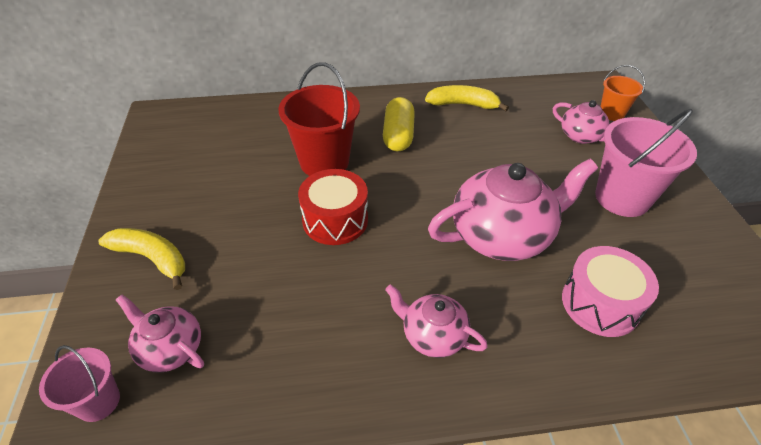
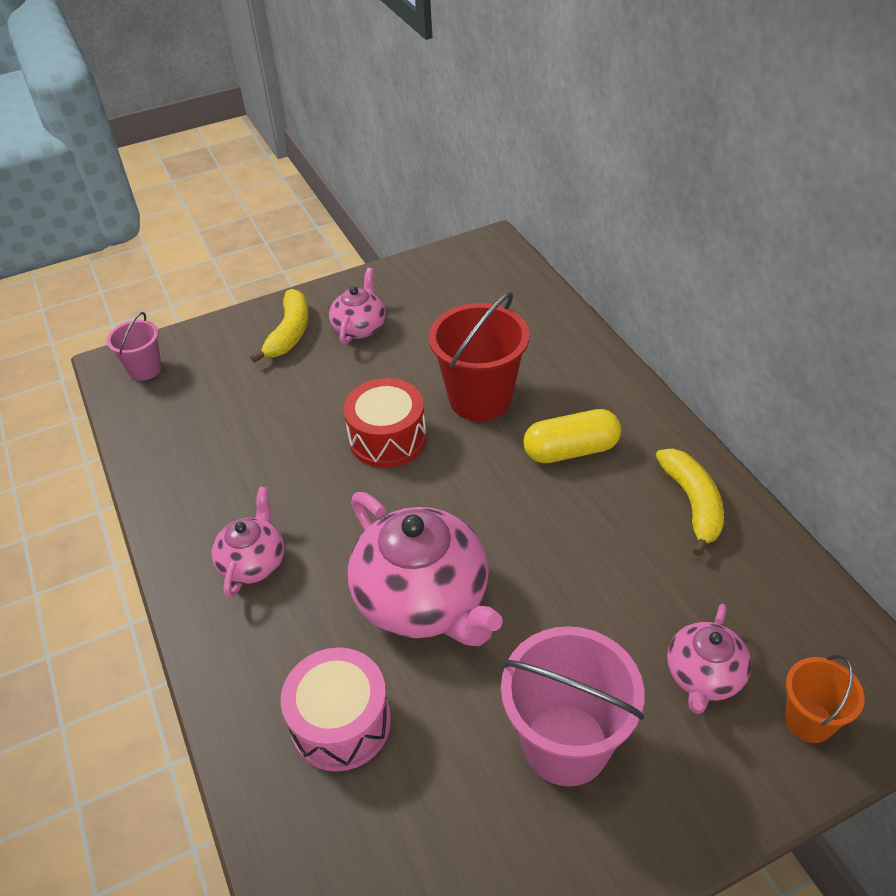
camera: 75 degrees right, 0 degrees up
pink teapot [116,295,204,372] -> pink teapot moved to [329,268,385,345]

